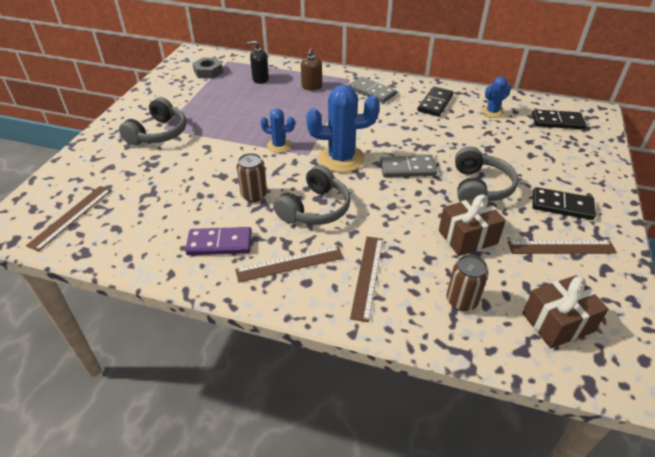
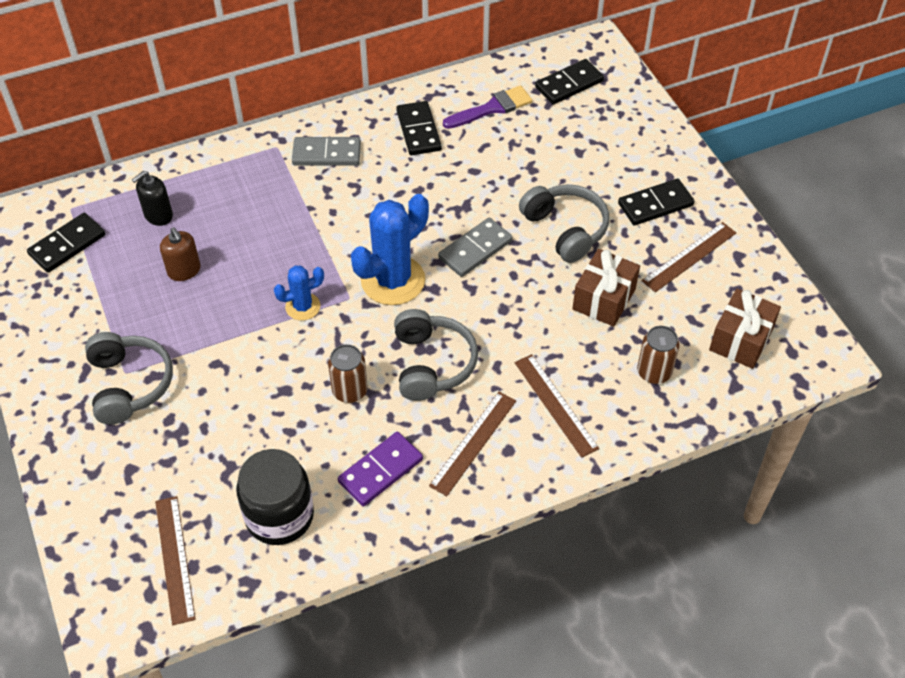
camera: 40 degrees left, 10 degrees up
grey nut [192,57,223,79] -> black domino [27,213,106,273]
brown soap dispenser [301,48,322,91] -> brown soap dispenser moved to [160,228,201,281]
blue cactus [481,77,511,118] -> purple brush [443,86,532,129]
none -> black jar [236,449,314,545]

